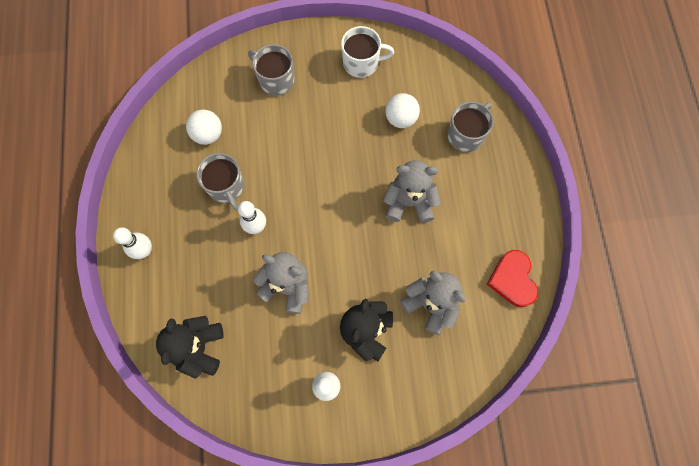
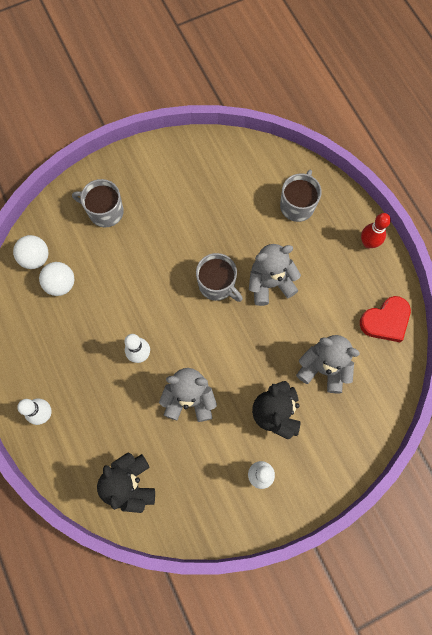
camera: 20 degrees left, 0 degrees up
grey mug [196,153,244,210] -> grey mug moved to [196,253,243,302]
white mug [341,26,394,78] -> none
white ball [385,93,420,128] -> white ball moved to [13,235,49,269]
red heart [486,250,538,307] -> red heart turned 90 degrees counterclockwise [360,296,411,342]
none -> red bowling pin [361,213,391,248]

